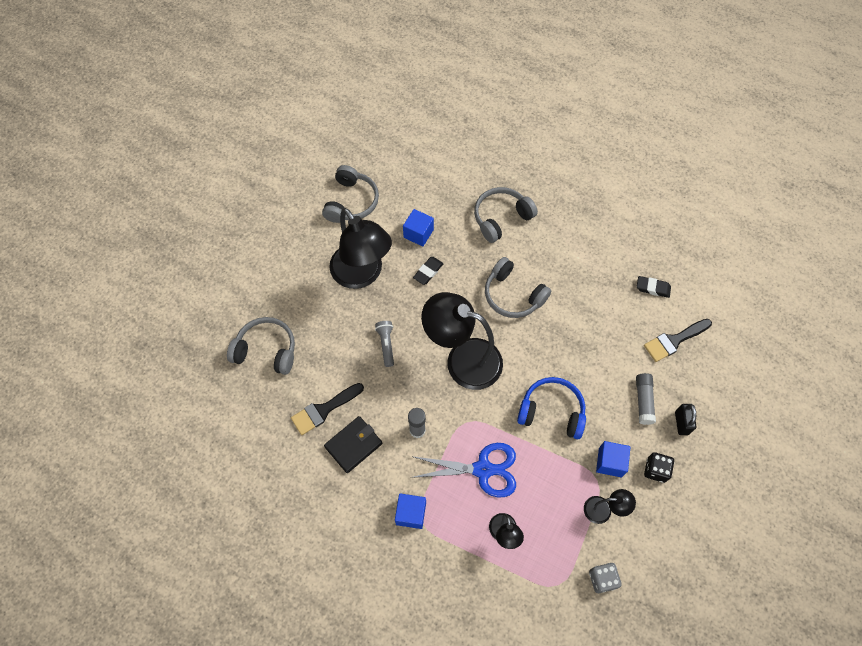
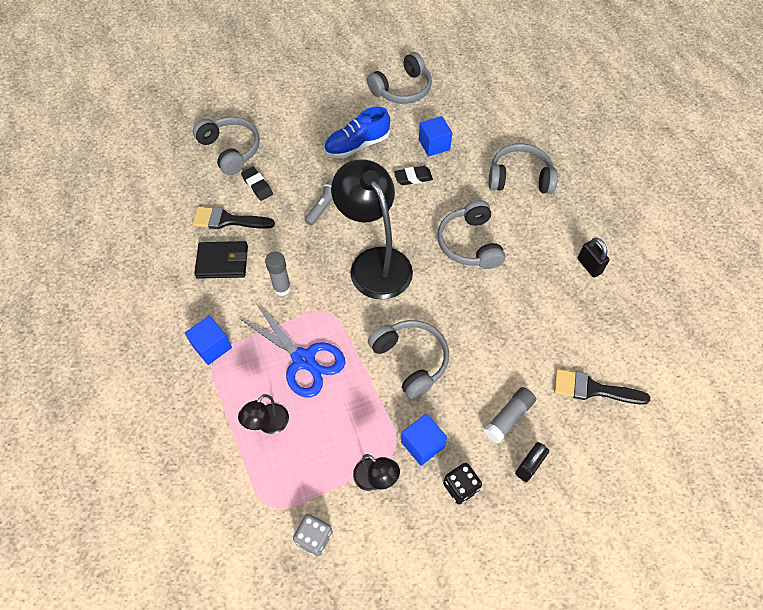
camera: 40 degrees right, 5 degrees down
black lamp [329,208,392,289] -> blue shoe [324,107,390,158]
blue headphones [517,377,586,439] -> grey headphones [368,320,449,400]
black eraser [637,276,671,298] -> black eraser moved to [241,167,273,201]
none -> black padlock [578,237,609,277]

